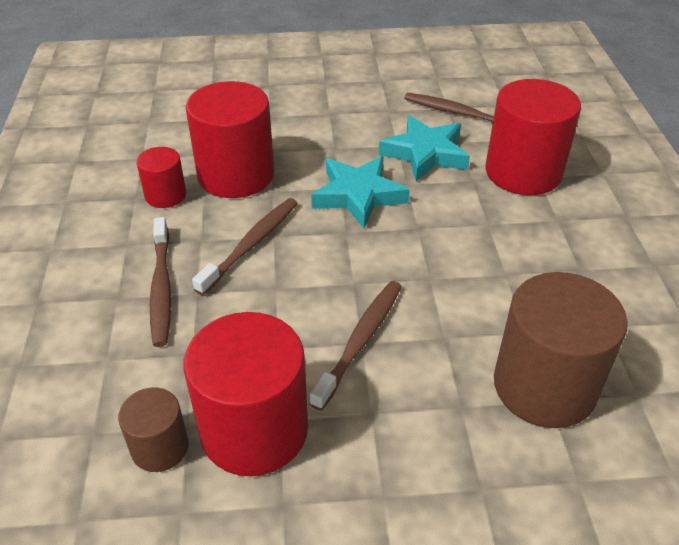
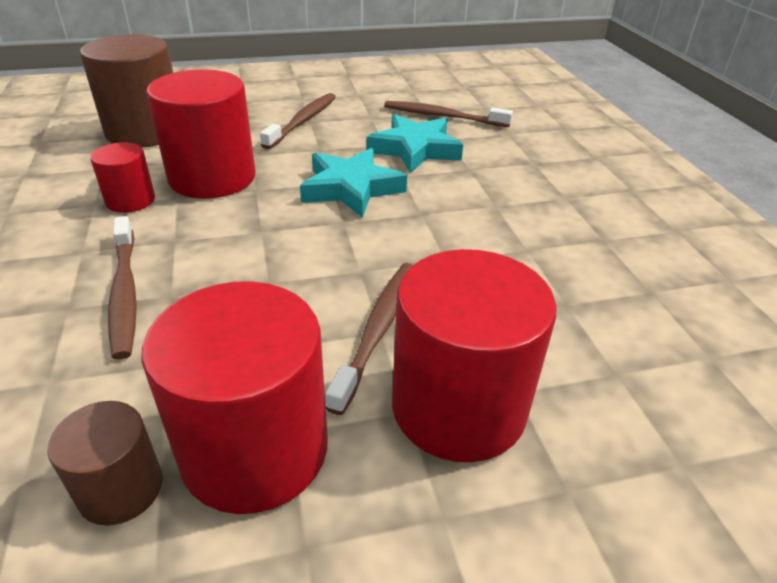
camera: 10 degrees left, 5 degrees down
brown toothbrush [192,198,298,295] -> brown toothbrush moved to [260,93,336,149]
red cylinder [485,79,581,195] -> red cylinder moved to [392,249,557,462]
brown cylinder [494,272,628,428] -> brown cylinder moved to [80,34,173,148]

